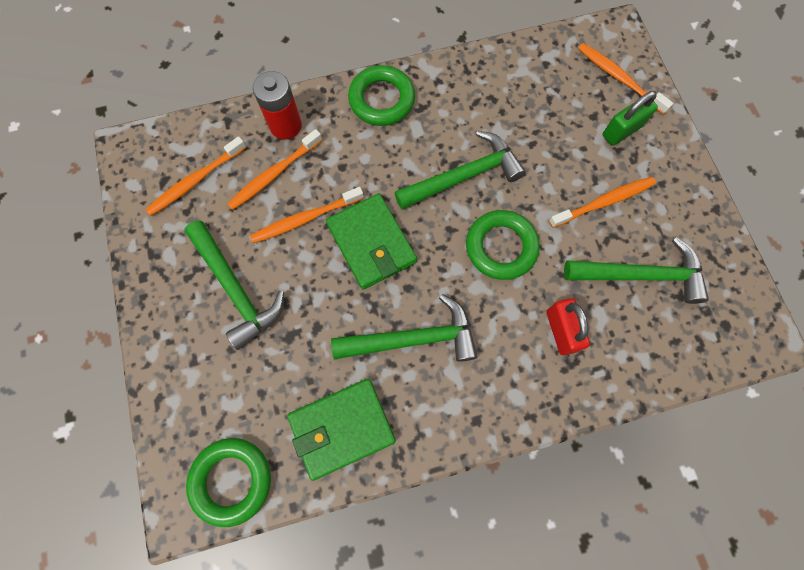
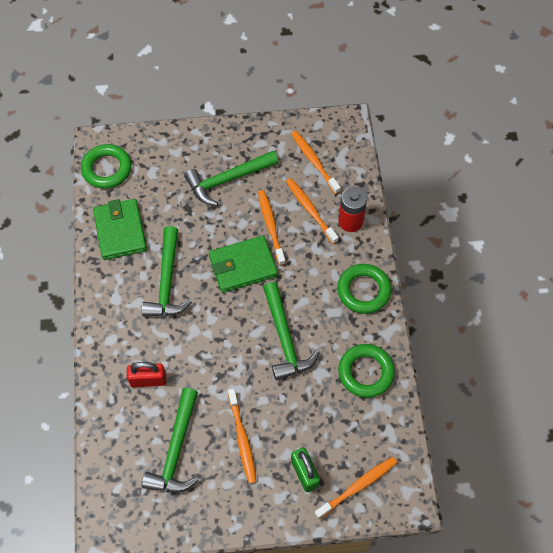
camera: 100 degrees right, 10 degrees down
green ring [466,210,540,280] -> green ring moved to [338,344,395,398]

